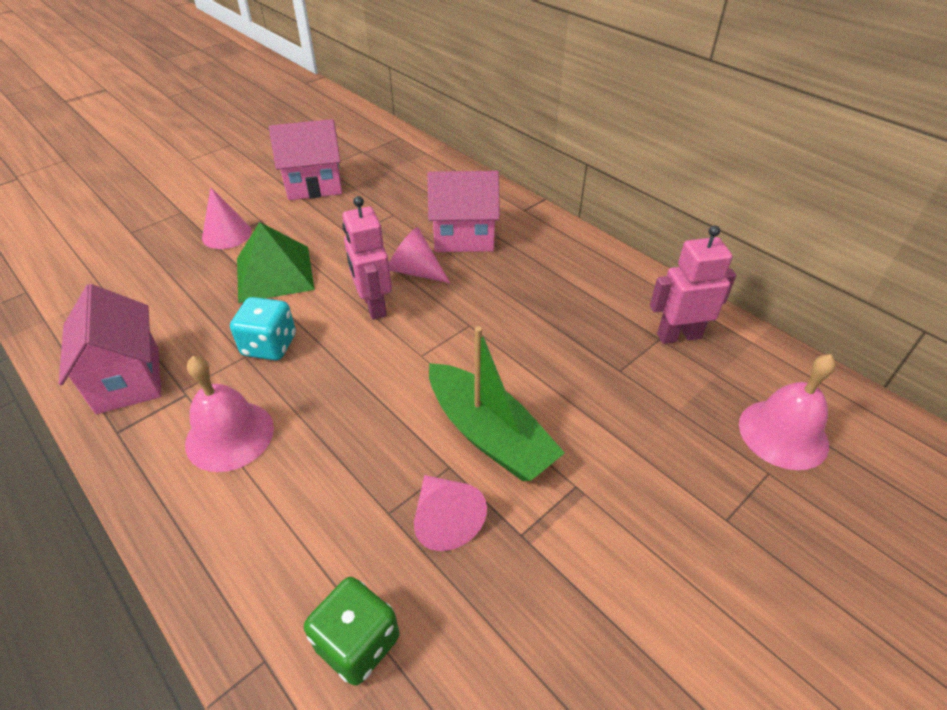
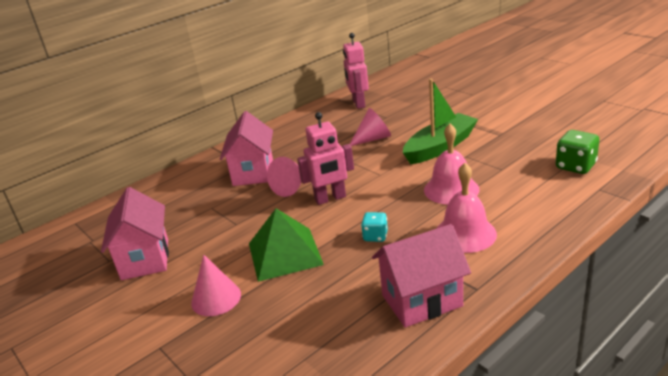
camera: 85 degrees left, 15 degrees down
turquoise dice [230,297,296,360] -> turquoise dice [361,212,388,242], size x0.63
pink cone [414,475,487,551] -> pink cone moved to [349,108,391,146]
pink bell [739,354,836,470] -> pink bell moved to [424,123,479,205]

